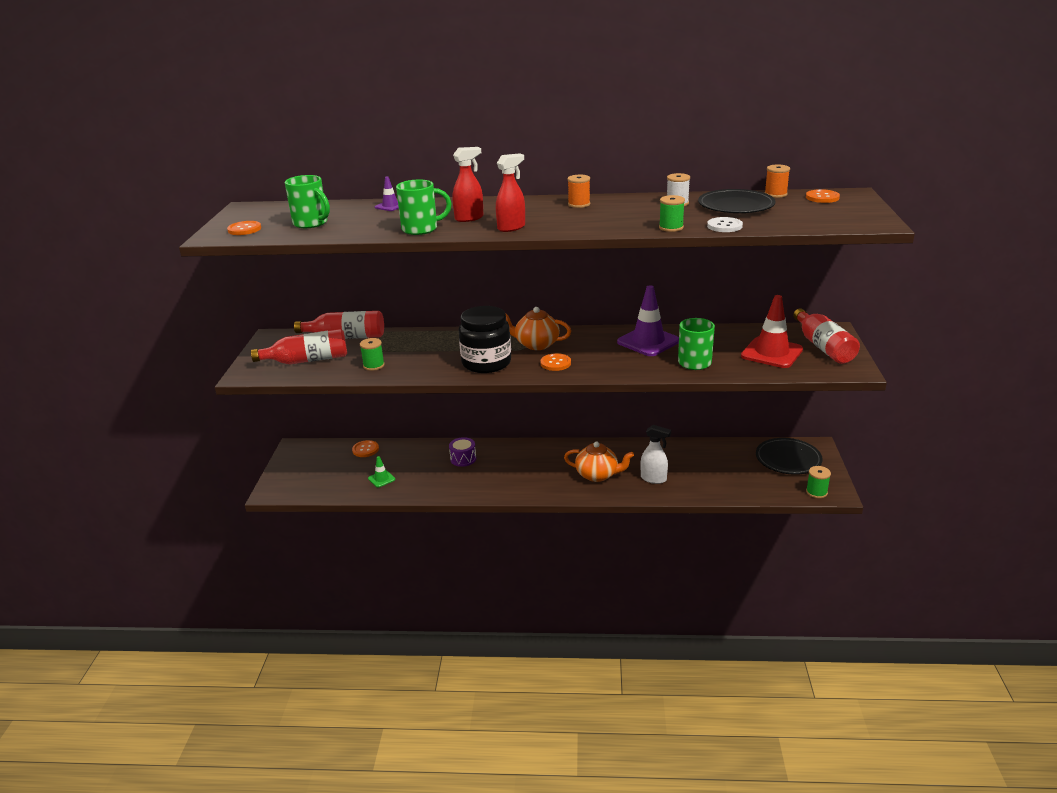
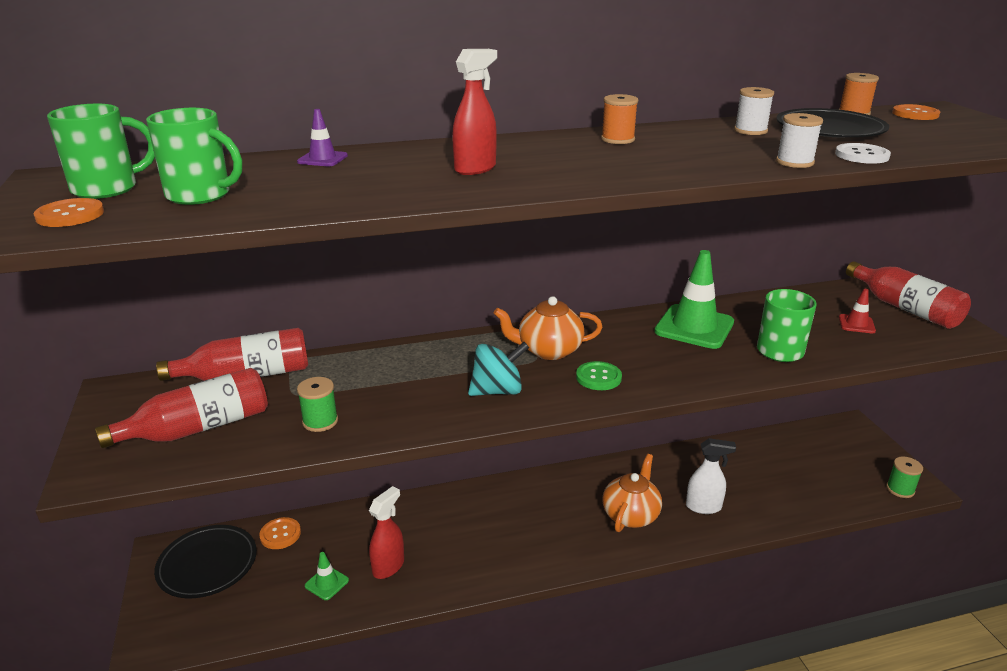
camera: 20 degrees left, 0 degrees up
green mug [396,180,452,235] -> green mug moved to [47,104,155,199]
purple drum [449,437,476,467] -> none
black jar [459,306,511,373] -> turquoise spinning top [468,342,529,396]
red spray bottle [496,153,525,232] -> red spray bottle moved to [369,486,404,579]
orange button [540,353,571,371] -> green button [576,361,622,390]
orange teapot [564,442,634,482] -> orange teapot turned 60 degrees counterclockwise [602,454,662,532]
purple traffic cone [617,285,679,356] -> green traffic cone [654,250,734,349]
green spool [659,195,685,232] -> white spool [776,113,823,168]
red traffic cone [741,295,803,368] -> red traffic cone [839,289,876,333], size x0.48
black plate [756,438,823,475] -> black plate moved to [154,525,257,598]

